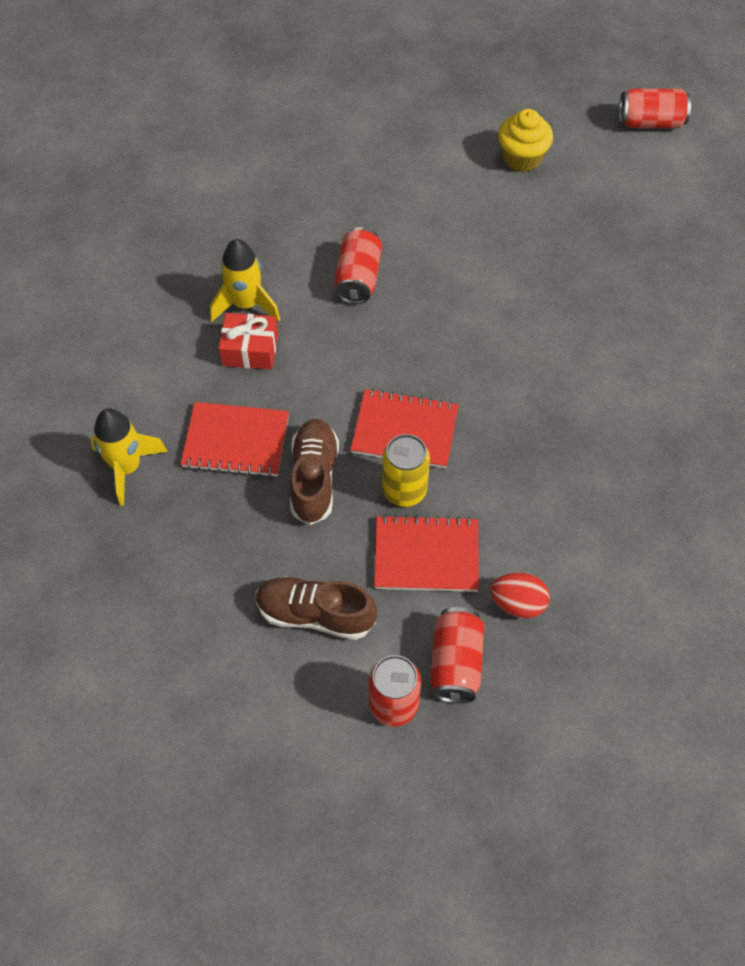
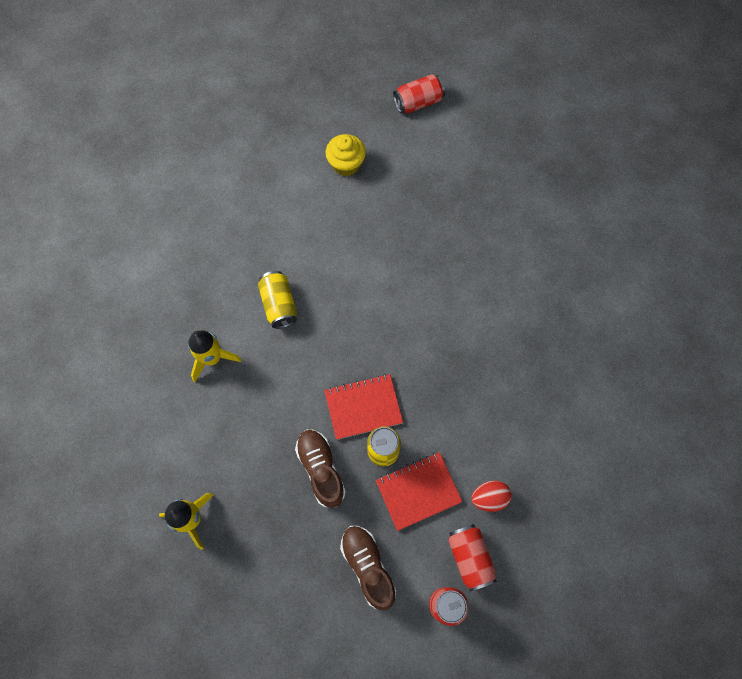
camera: 25 degrees left, 10 degrees up
red notebook [181,402,289,477] -> none
red gift [219,313,278,370] -> none
brown shoe [256,576,377,640] -> brown shoe turned 75 degrees clockwise [340,526,396,611]
red can [334,227,382,304] -> yellow can [258,271,297,329]

